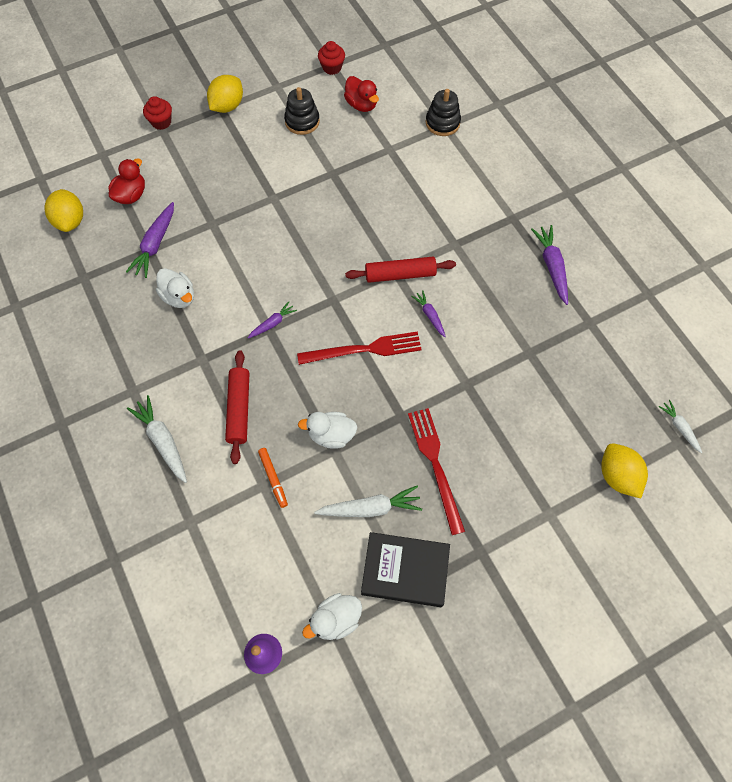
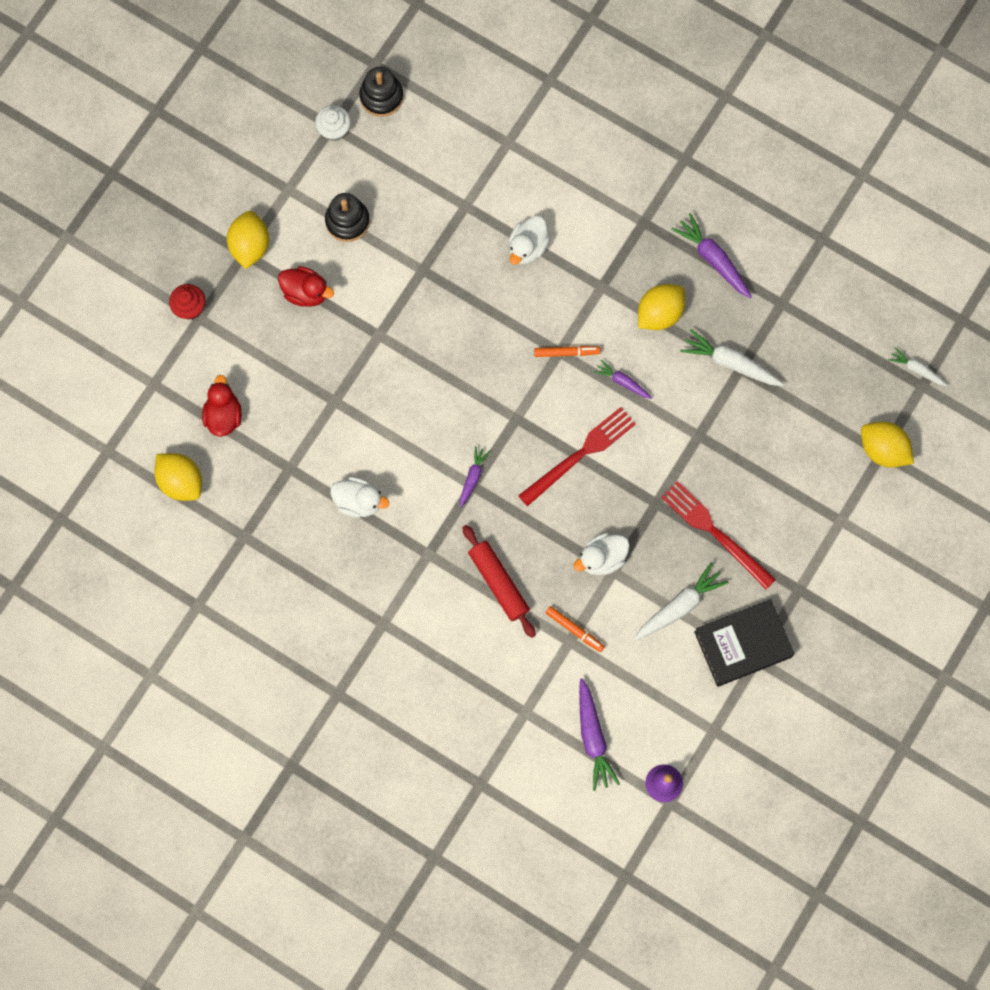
camera: 30 degrees left, 10 degrees up
purple carrot [126,202,174,278] -> purple carrot moved to [579,678,620,791]
white carrot [127,395,187,483] -> white carrot moved to [680,329,784,386]
white duck [302,593,362,640] -> white duck moved to [509,216,550,265]
red cupcake [318,41,345,75] -> white cupcake [315,105,351,141]
red duck [344,76,379,112] -> red duck moved to [278,266,334,307]
red rolling pin [345,257,456,283] -> orange marker [534,346,601,357]
black stacking toy [426,89,461,136] -> black stacking toy moved to [359,67,403,117]
none -> yellow lemon [638,284,685,330]

